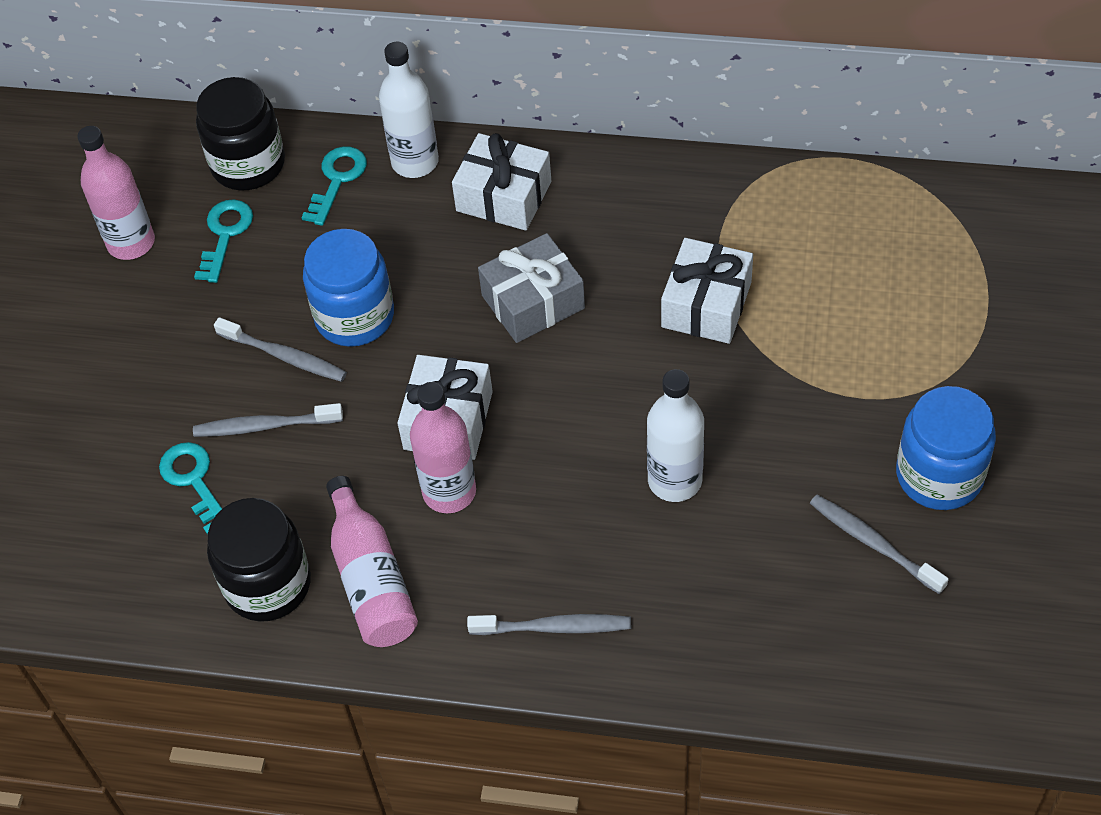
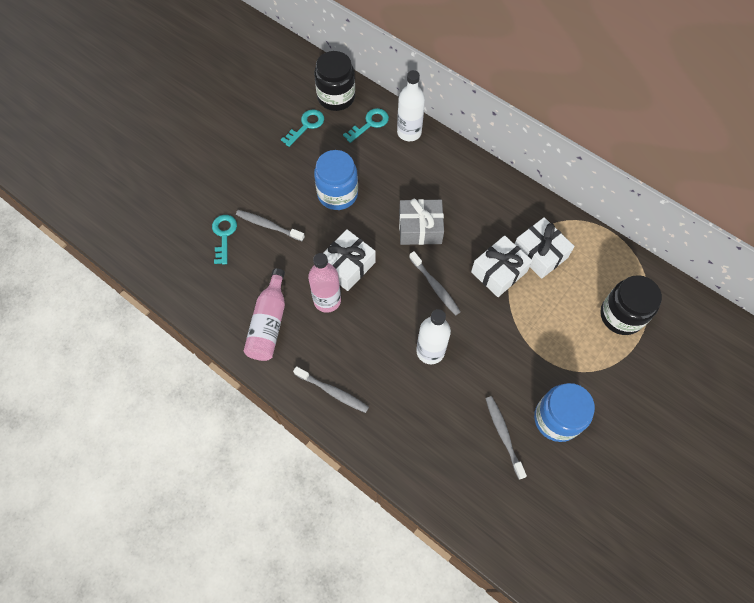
camera: 25 degrees right, 10 degrees up
pink bottle [77,126,155,260] -> none
black jar [207,498,311,622] -> black jar moved to [600,275,662,335]
grey toothbrush [214,317,347,382] -> grey toothbrush moved to [409,251,461,315]
white gift [452,133,551,231] -> white gift moved to [515,217,575,279]

